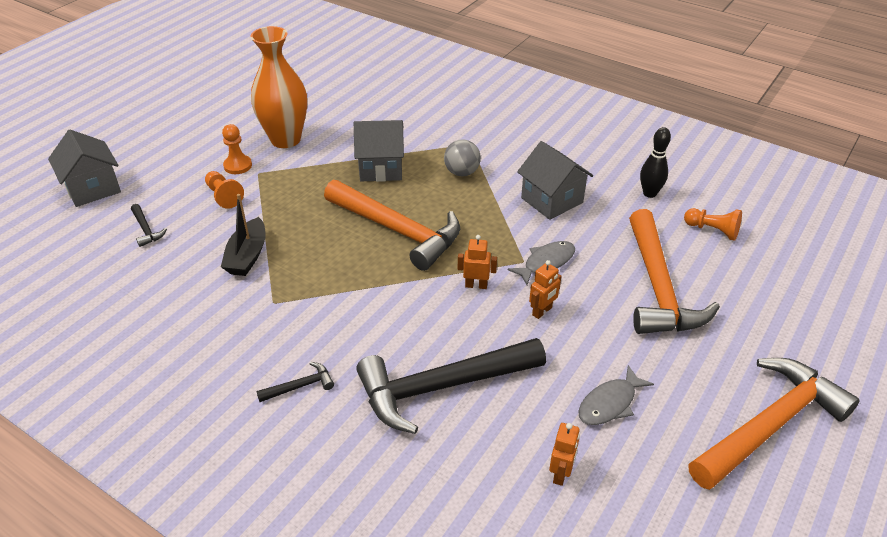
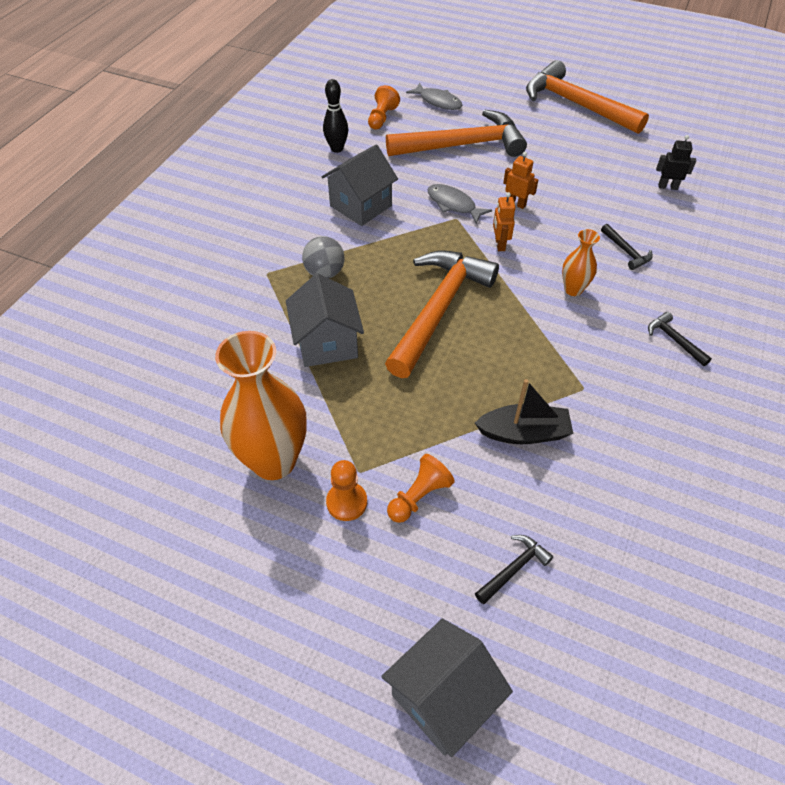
camera: 100 degrees left, 10 degrees up
black hammer [356,338,546,434] -> black hammer [601,224,653,270], size x0.40
orange robot [549,423,580,486] -> black robot [656,135,696,190]
grey fish [578,365,654,425] -> grey fish moved to [406,82,462,110]
none -> orange vase [562,229,600,296]

